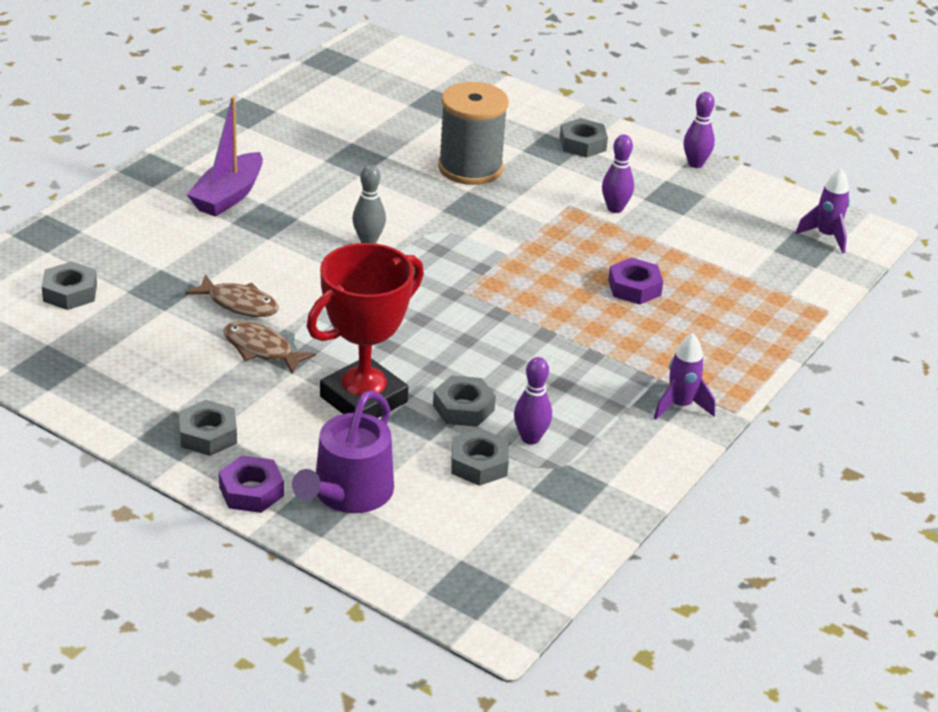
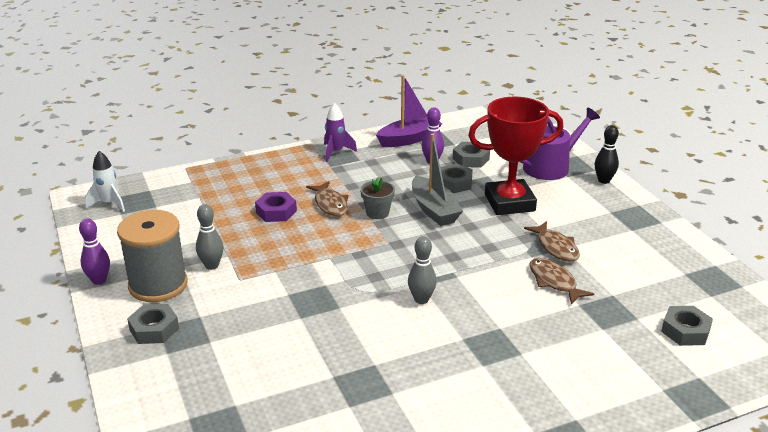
camera: 145 degrees left, 5 degrees down
grey nut [179,400,237,456] -> none
purple boat [187,96,263,217] -> purple boat moved to [376,75,442,147]
purple nut [219,455,284,513] -> black bowling pin [594,125,619,184]
grey spool [438,82,508,185] -> grey spool moved to [117,210,188,302]
purple bowling pin [602,134,634,213] -> grey bowling pin [196,204,224,270]
purple rocket [796,168,850,253] -> white rocket [85,151,125,212]
none -> brown fish [306,181,348,216]
none -> grey flower pot [360,177,395,219]
none -> grey boat [412,133,463,226]

